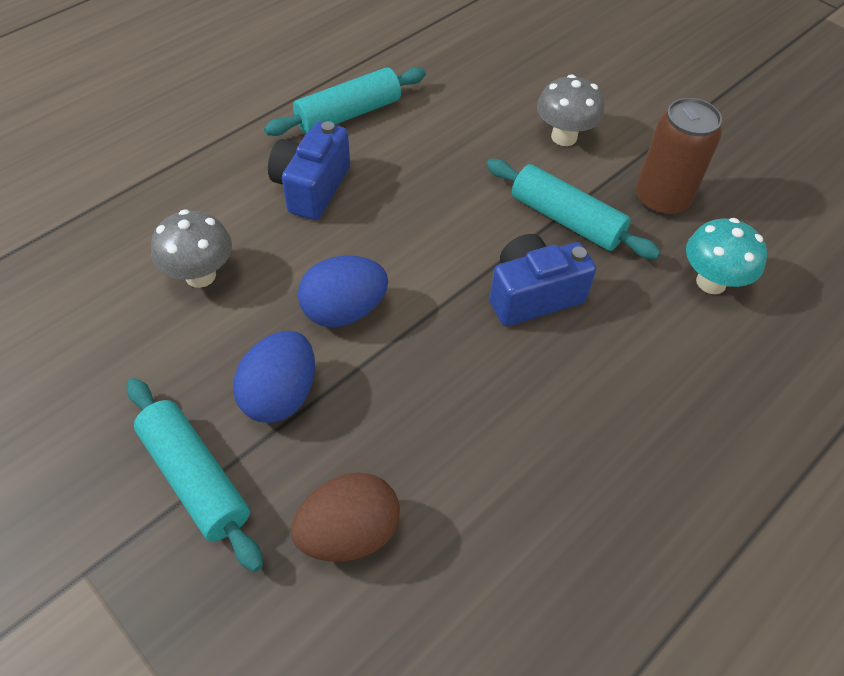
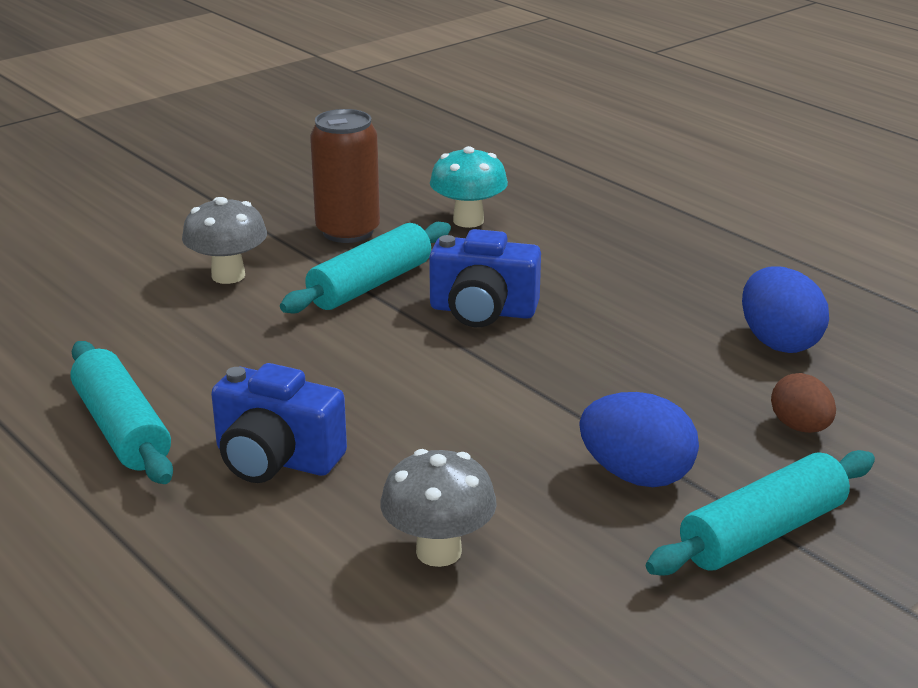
camera: 85 degrees left, 25 degrees down
brown egg [291,472,400,562] -> brown egg [771,373,836,433], size x0.65
blue egg [298,255,388,327] -> blue egg moved to [742,267,829,353]
blue camera [489,234,596,326] -> blue camera turned 60 degrees counterclockwise [429,229,541,327]

